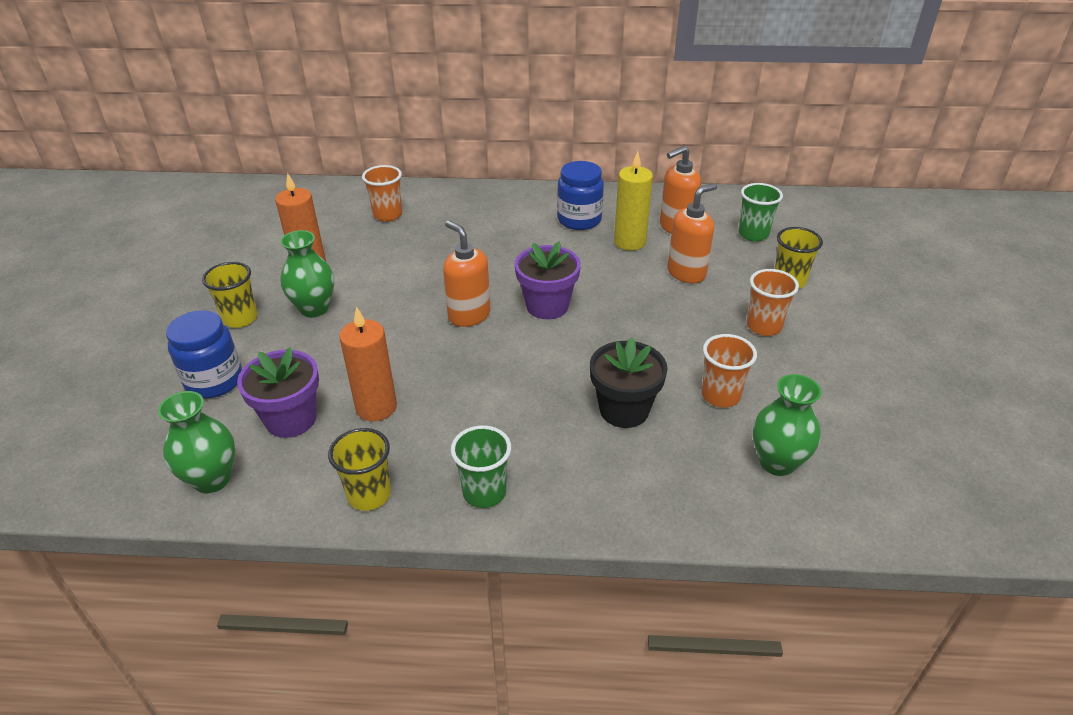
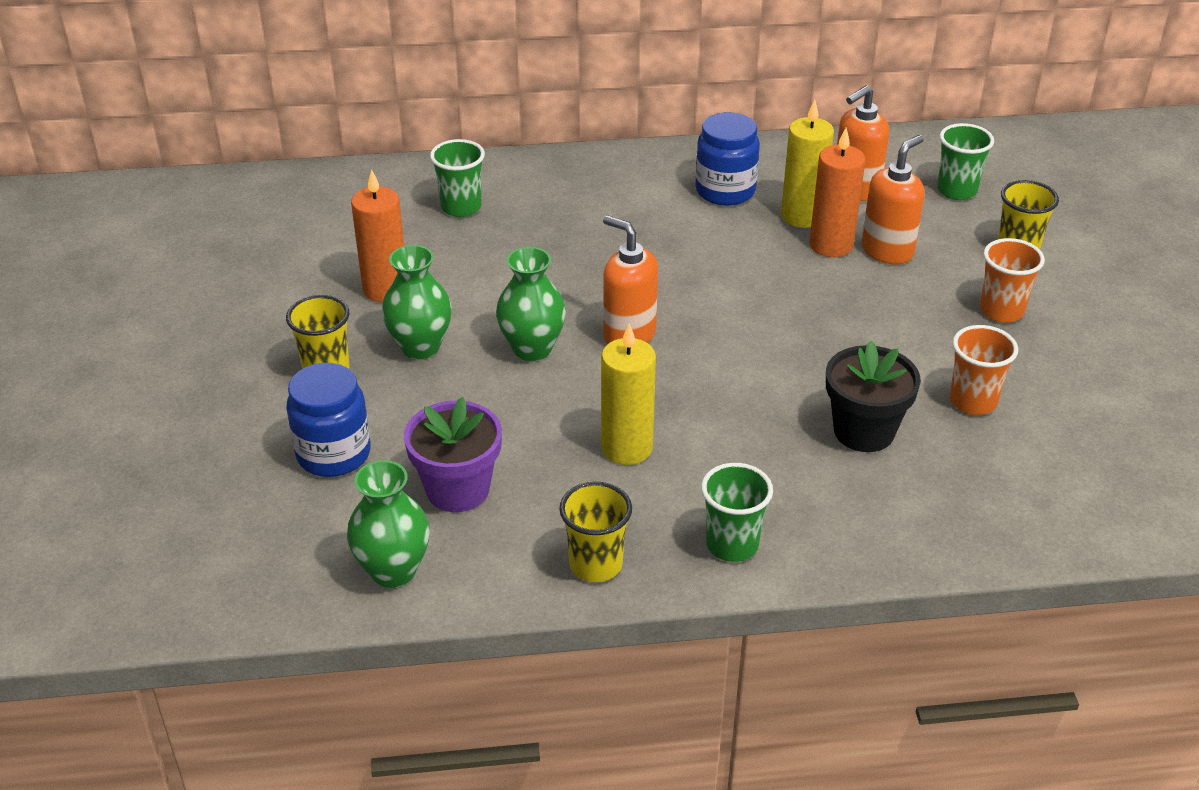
camera: 10 degrees left, 0 degrees up
orange candle [339,306,397,421] -> orange candle moved to [810,128,865,257]
orange cup [362,165,402,222] -> green cup [430,139,485,217]
purple flower pot [515,241,581,319] -> none
green vase [753,374,821,476] -> green vase moved to [496,247,566,361]
none -> yellow candle [601,323,656,465]

